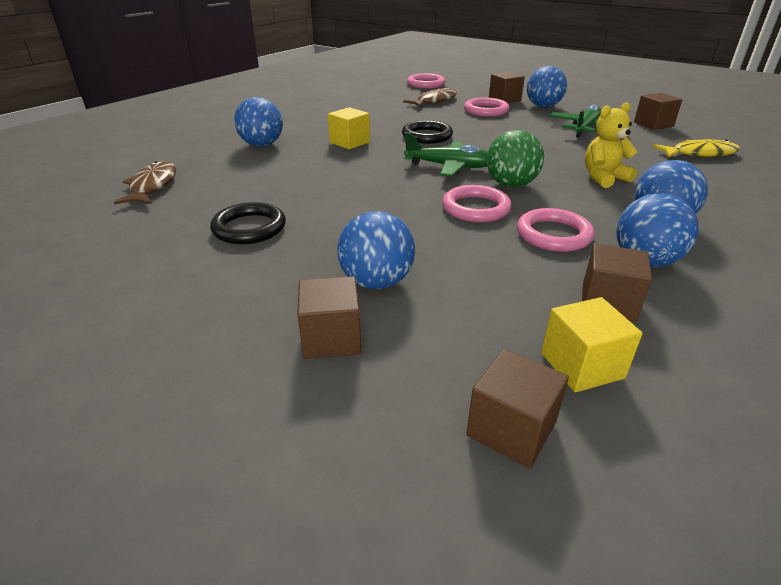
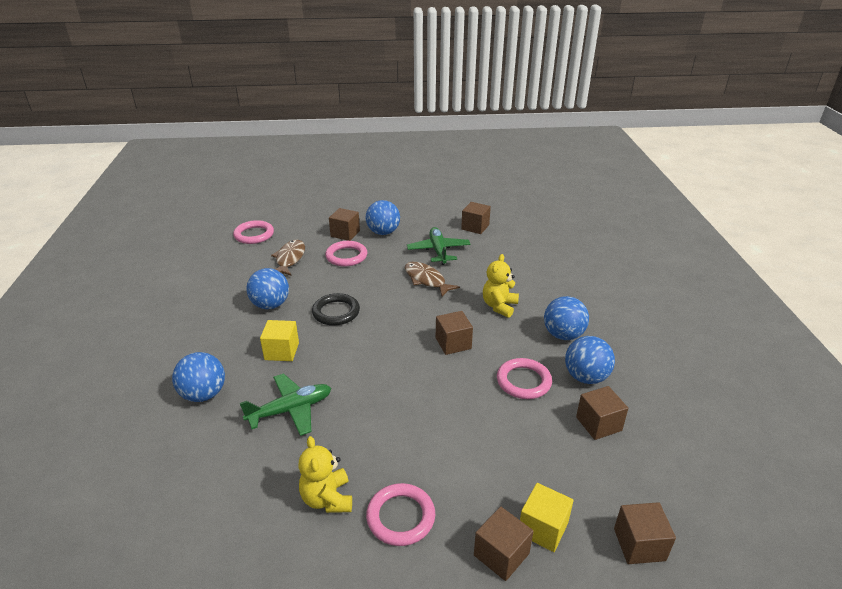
camera: 40 degrees left, 0 degrees up
brown fish [114,161,176,204] -> brown fish moved to [405,262,460,297]
black ring [210,202,286,244] -> yellow teddy bear [298,436,352,513]
blue ball [337,211,415,289] -> blue ball moved to [246,268,289,309]
green plane [404,132,488,176] -> green plane moved to [240,373,331,436]
pink ring [442,185,512,222] -> pink ring moved to [366,483,435,546]
green ball [487,130,544,187] -> brown cube [436,311,473,355]
yellow cube [541,297,643,392] -> yellow cube moved to [520,483,574,552]
yellow fish [653,139,740,158] -> none

